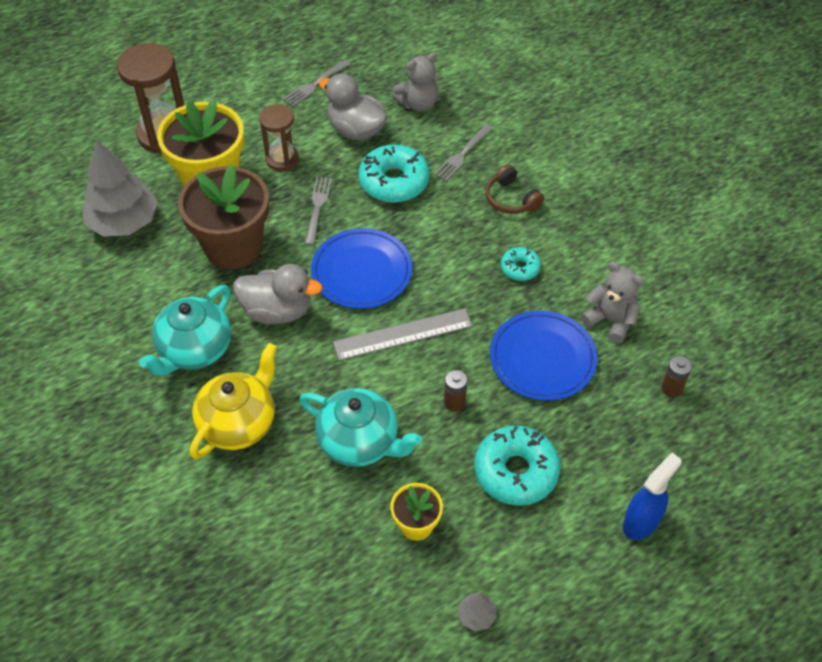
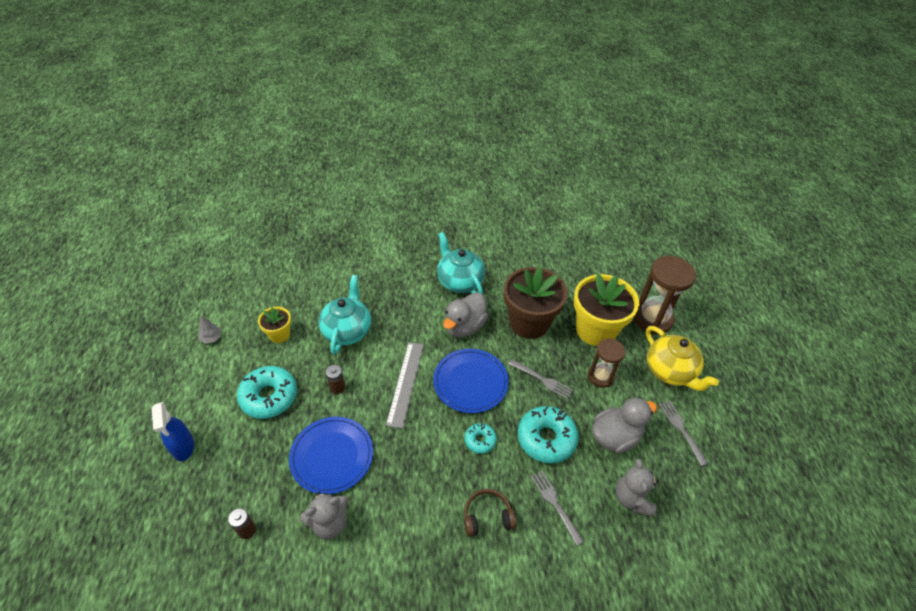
camera: 115 degrees right, 5 degrees down
grey tree [82,141,158,236] -> none
yellow teapot [190,343,277,459] -> yellow teapot moved to [646,326,719,391]
turquoise teapot [299,388,422,467] -> turquoise teapot turned 135 degrees clockwise [318,275,371,355]
turquoise donut [501,247,541,281] -> turquoise donut moved to [465,423,497,454]

